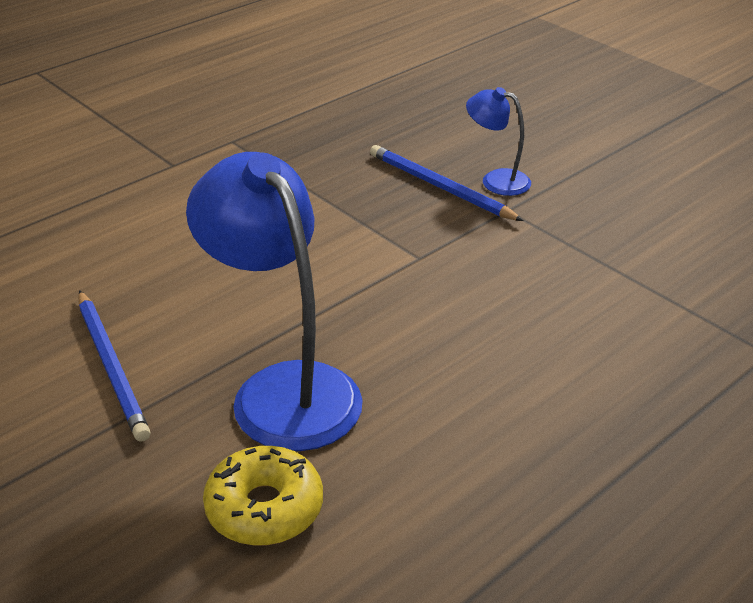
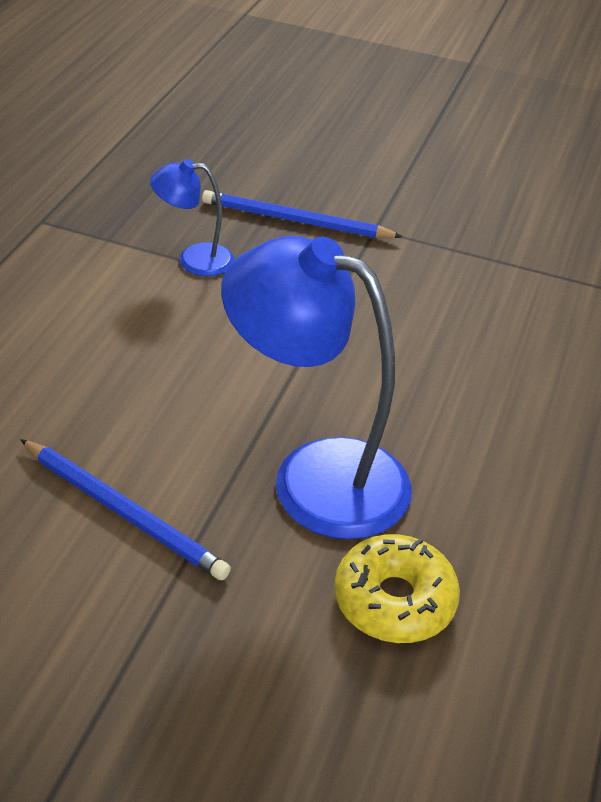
camera: 30 degrees left, 5 degrees up
blue lamp [466,87,531,196] -> blue lamp moved to [150,159,234,276]

